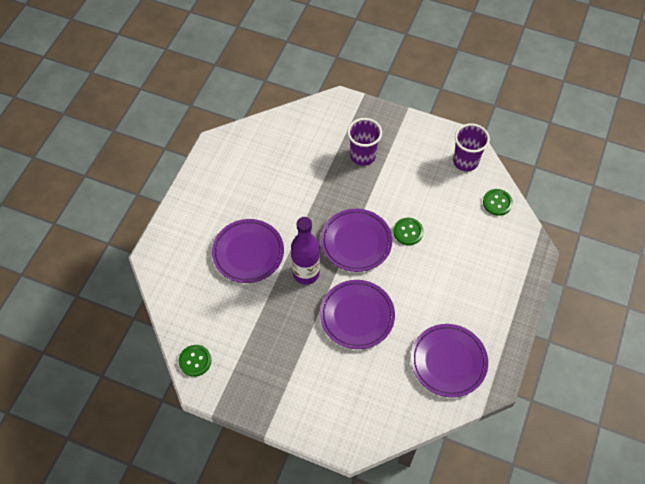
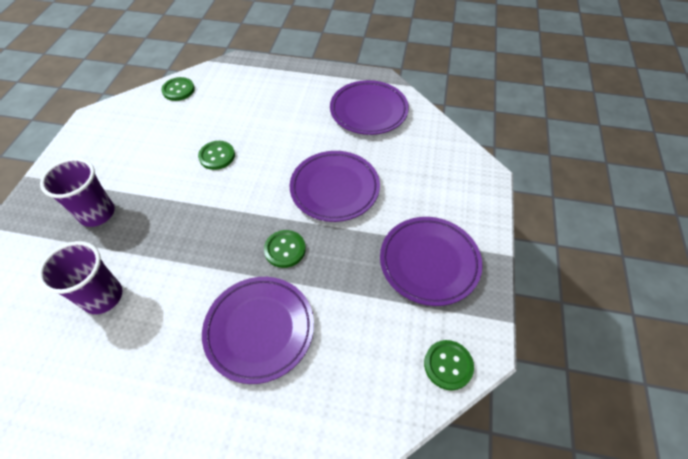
camera: 100 degrees left, 5 degrees down
purple bottle [291,217,320,285] -> green button [264,230,306,268]
purple plate [321,209,392,272] -> purple plate moved to [380,217,483,306]
purple cup [453,123,490,171] -> purple cup moved to [38,241,123,314]

